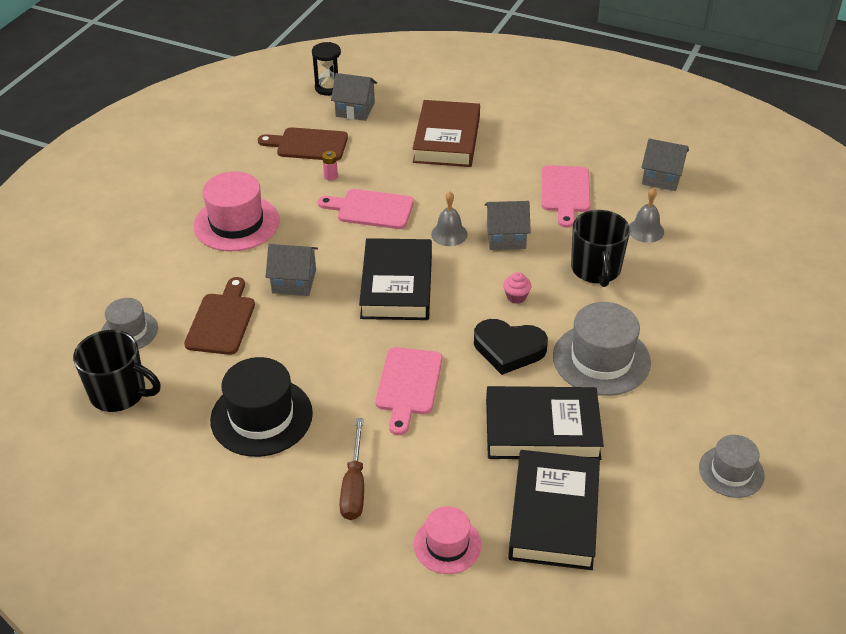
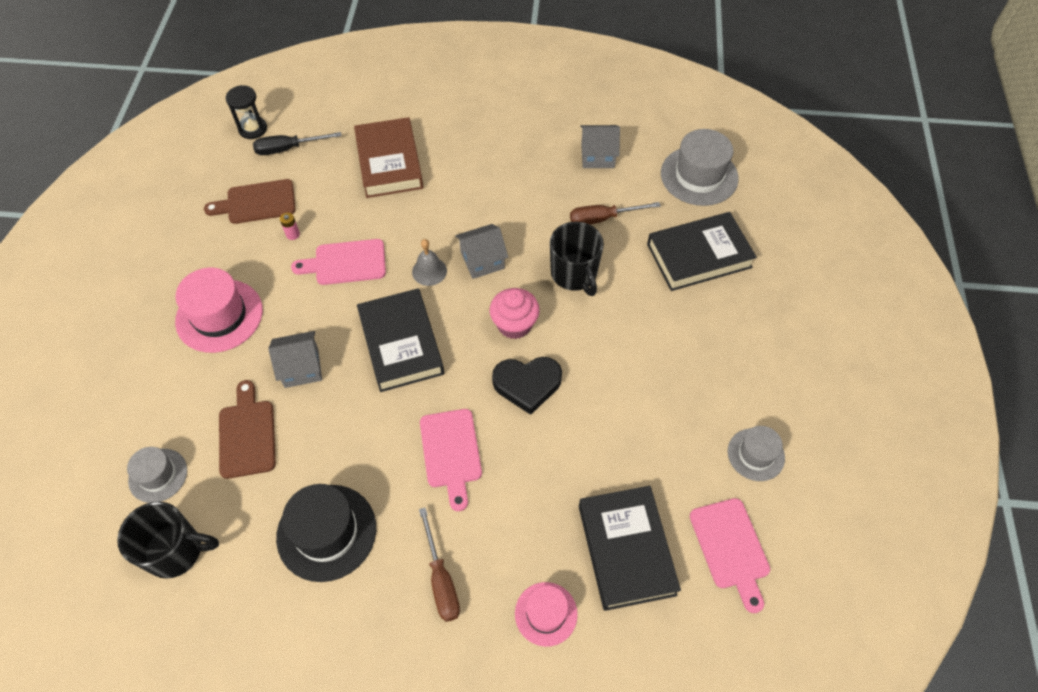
camera: 20 degrees left, 15 degrees up
grey house [331,73,377,121] -> black screwdriver [253,132,342,155]
black book [486,386,604,460] -> black book moved to [647,212,757,291]
pink cupcake [503,272,531,304] -> pink cupcake [489,288,540,339], size x1.85
pink cutting board [542,165,590,228] -> pink cutting board moved to [690,498,770,613]
grey hat [553,302,651,396] -> grey hat moved to [661,129,739,206]
grey bell [629,188,664,243] -> brown screwdriver [570,202,661,225]

